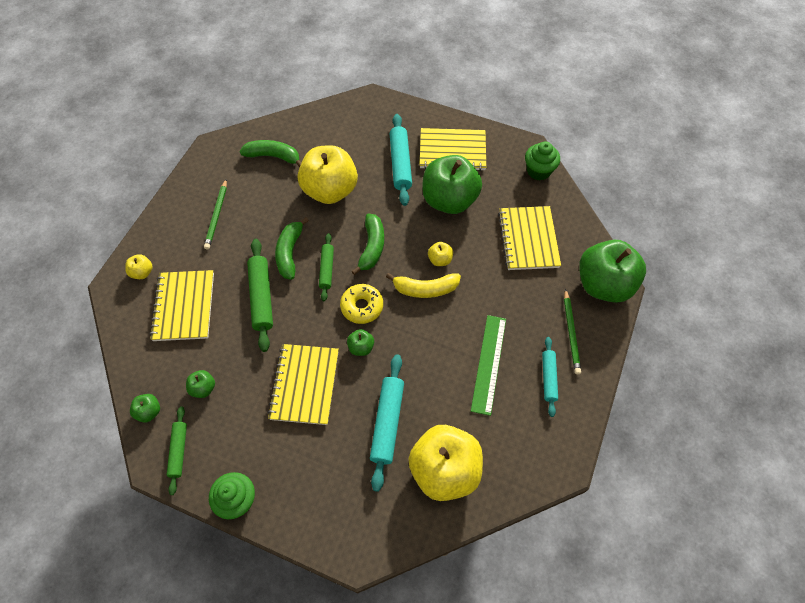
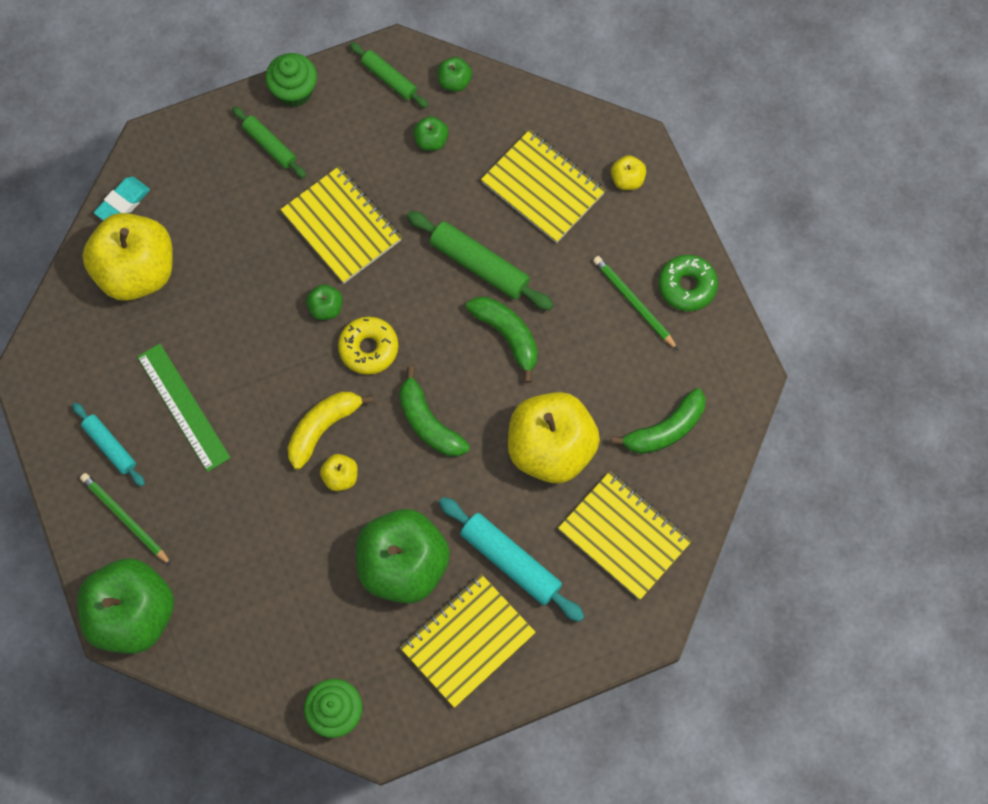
camera: 135 degrees right, 10 degrees up
green rolling pin [319,233,334,301] -> green rolling pin moved to [232,106,306,178]
turquoise rolling pin [370,354,404,492] -> none
yellow notebook [498,206,561,270] -> yellow notebook moved to [558,471,692,600]
none -> turquoise eraser [94,177,150,221]
none -> green donut [658,255,718,312]

